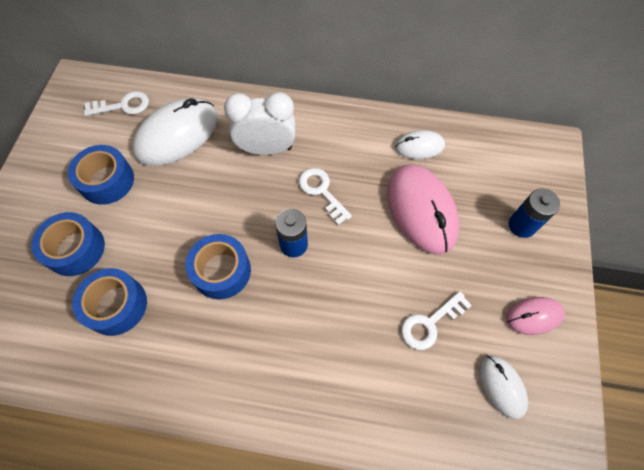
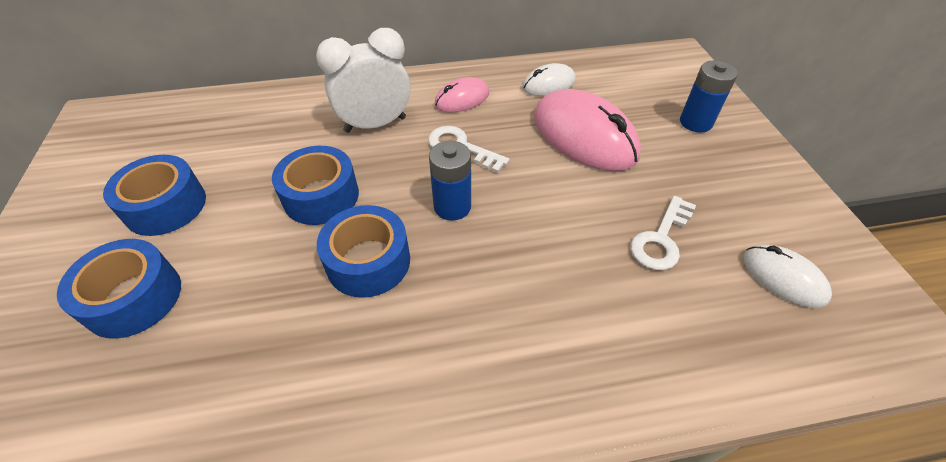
camera: 20 degrees left, 15 degrees down
blue tape [72,268,147,336] -> blue tape moved to [272,146,359,225]
white key [84,91,149,116] -> none
white mouse [132,98,218,166] -> none
pink mouse [506,297,565,335] -> pink mouse moved to [434,77,489,113]

